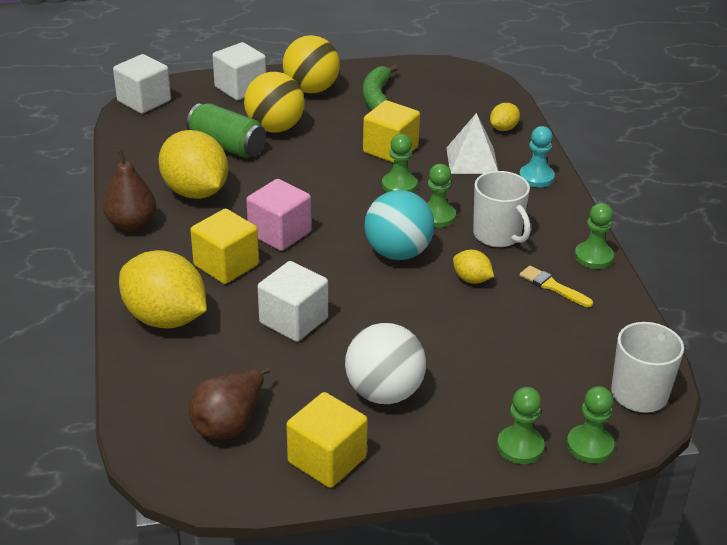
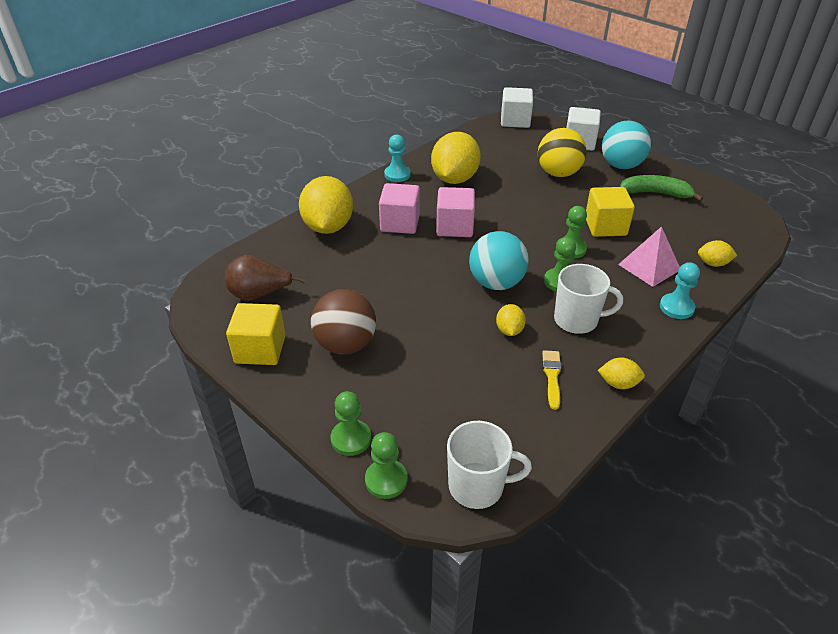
camera: 55 degrees right, 5 degrees up
brown pear [103,149,156,232] -> turquoise pawn [384,134,411,182]
green can [186,103,266,158] -> none
yellow cube [190,209,259,284] -> pink cube [379,183,420,234]
white cube [258,261,328,342] -> none
yellow ball [283,35,340,93] -> turquoise ball [602,121,651,169]
white ball [345,323,426,404] -> brown ball [311,289,376,355]
green banana [363,65,398,111] -> green banana turned 45 degrees clockwise [620,175,703,201]
white pyramid [446,113,498,174] -> pink pyramid [618,226,680,287]
white mug [473,171,531,247] -> white mug turned 105 degrees counterclockwise [554,264,623,334]
green pawn [575,203,614,269] -> yellow lemon [598,357,645,389]

